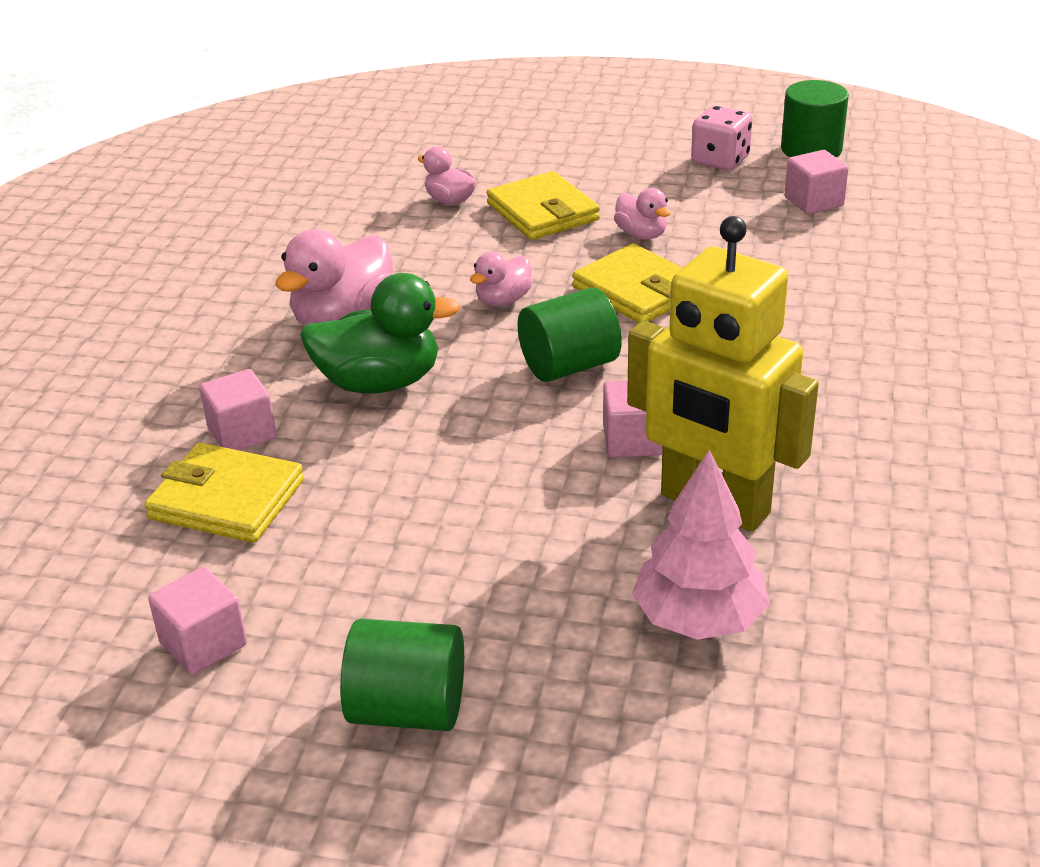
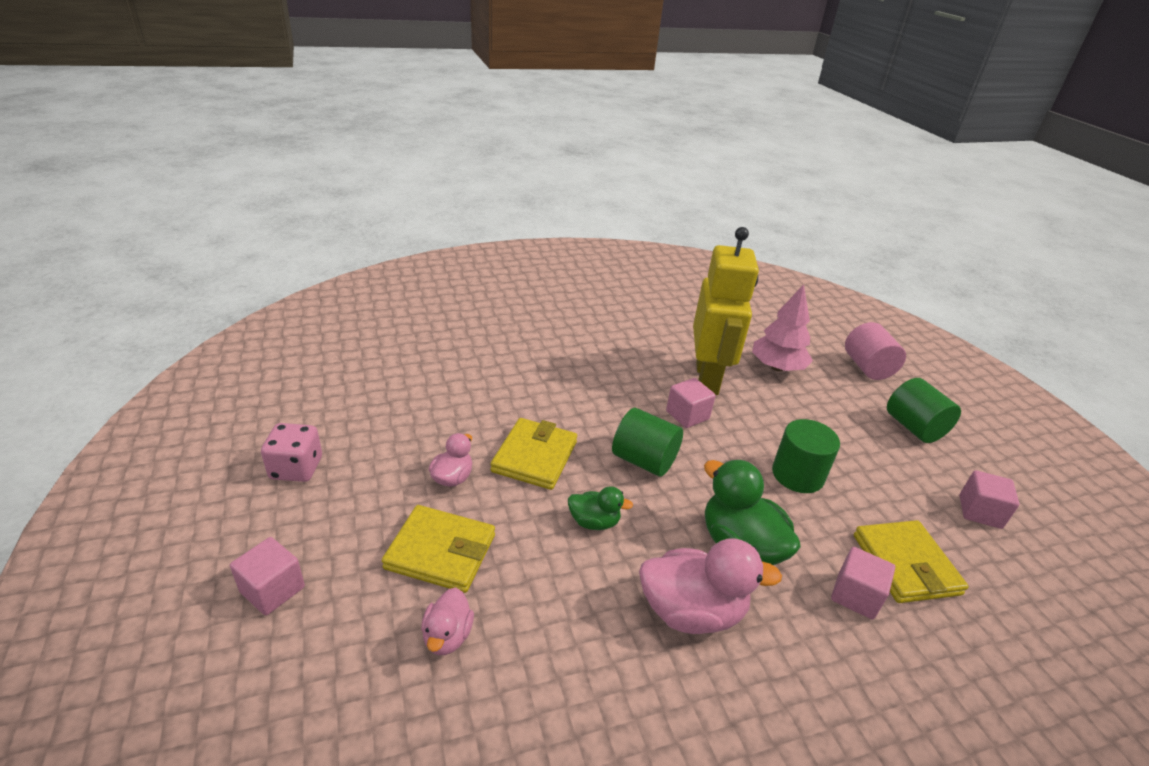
camera: 125 degrees left, 0 degrees up
pink duck [470,252,532,306] -> green duck [568,486,633,530]
yellow wallet [486,171,600,240] -> yellow wallet turned 75 degrees clockwise [382,505,495,593]
green cylinder [781,80,849,158] -> green cylinder moved to [772,419,840,493]
pink cube [785,150,848,214] -> pink cube moved to [230,537,305,615]
none -> pink cylinder [845,322,906,380]

